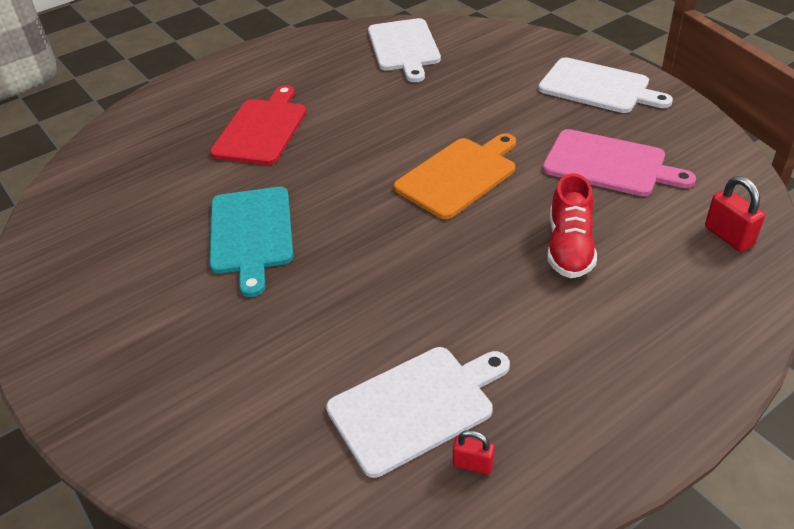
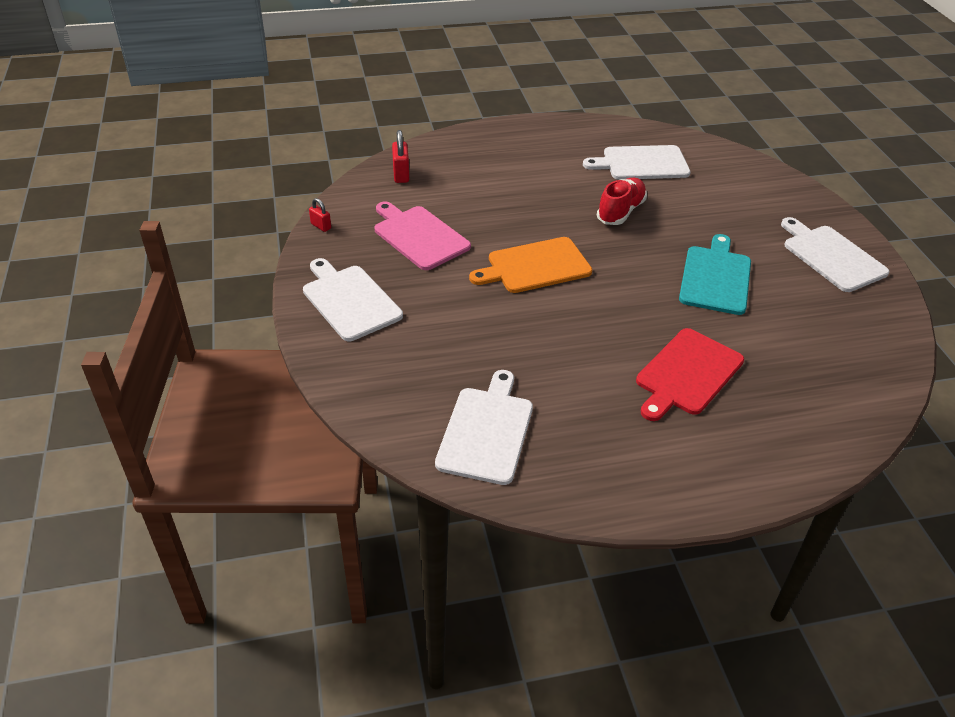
camera: 160 degrees left, 0 degrees up
red padlock [453,430,495,475] -> red padlock moved to [309,198,331,232]
red shoe [547,173,597,278] -> red shoe moved to [597,178,647,225]
none -> white cutting board [781,217,889,292]

